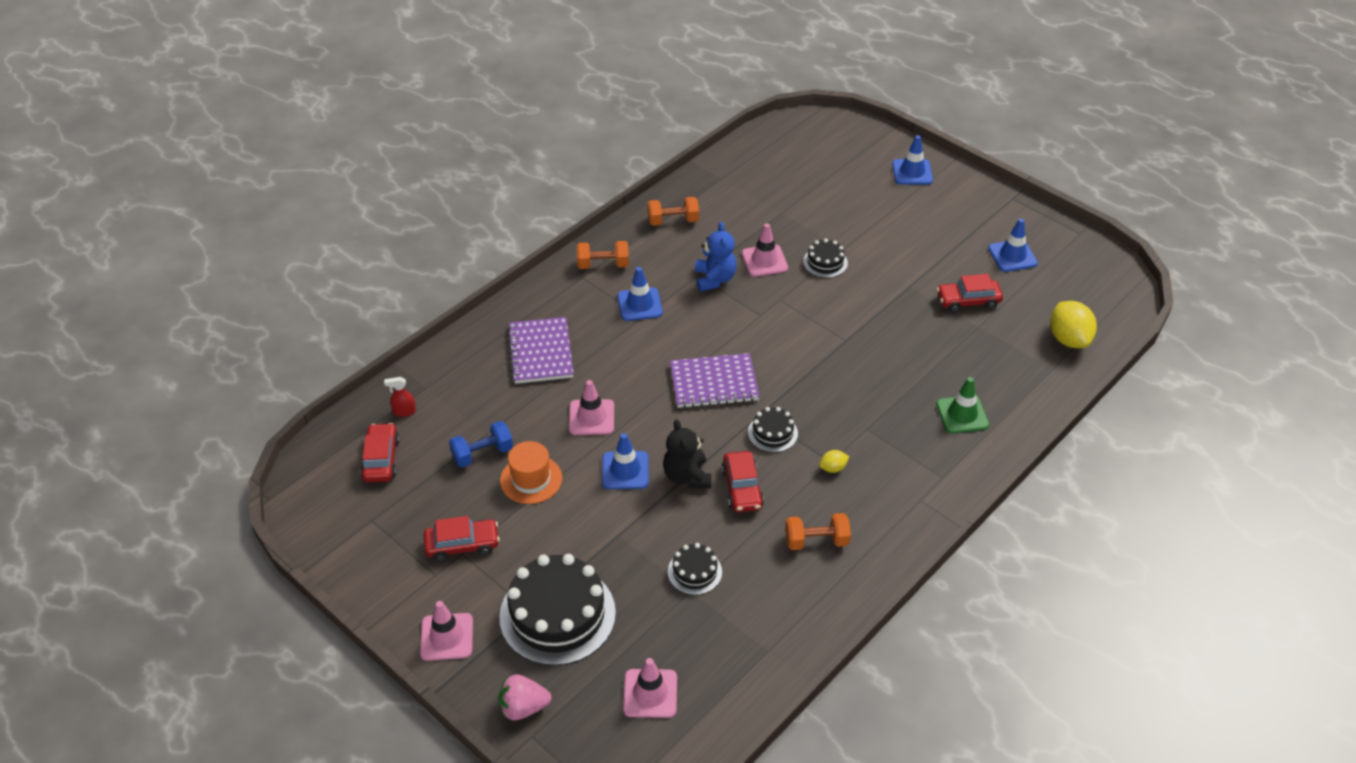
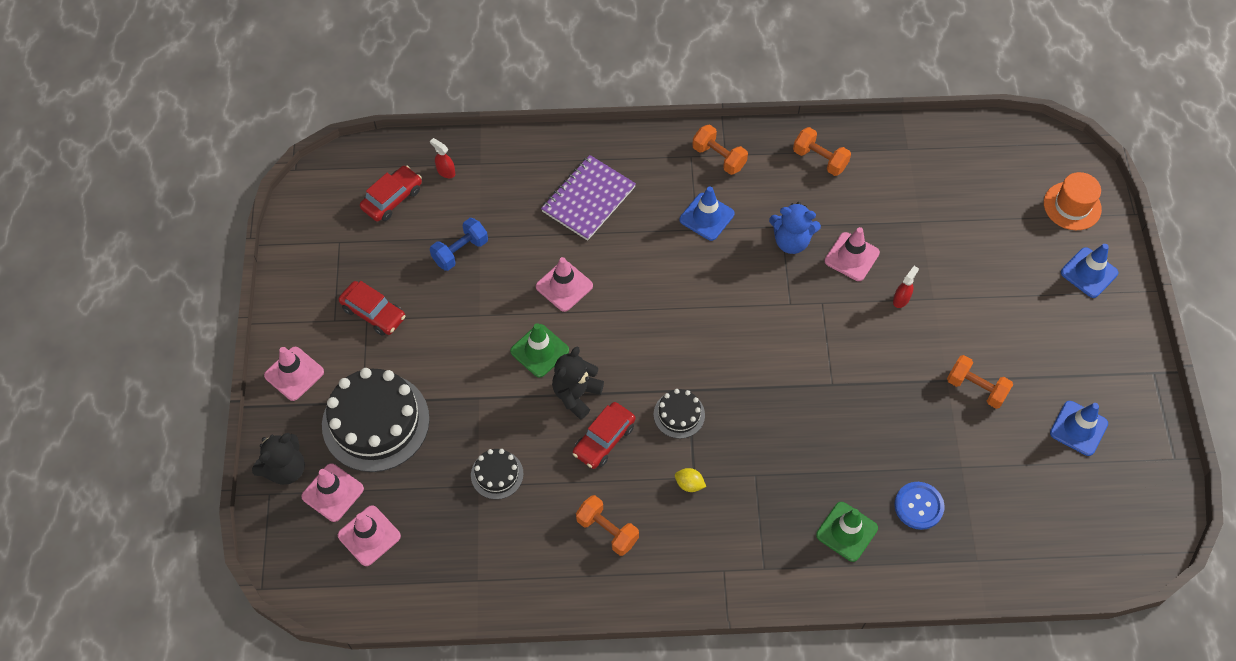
camera: 45 degrees right, 15 degrees up
blue dumbbell [449,421,513,467] -> blue dumbbell turned 60 degrees counterclockwise [430,218,488,271]
pink strawberry [499,675,551,721] -> black teddy bear [252,433,305,485]
orange hat [500,441,562,504] -> orange hat moved to [1044,172,1102,230]
blue traffic cone [602,433,649,489] -> green traffic cone [510,323,569,378]
purple notebook [670,353,760,408] -> none
blue teddy bear [695,222,737,292] -> blue teddy bear turned 60 degrees clockwise [769,202,821,254]
black cake [803,239,848,278] -> red spray bottle [893,266,919,308]
red car [937,274,1003,312] -> none
yellow lemon [1050,301,1097,348] -> none
none -> pink traffic cone [301,463,364,522]
none -> blue button [894,482,944,530]
none -> orange dumbbell [947,355,1013,409]

